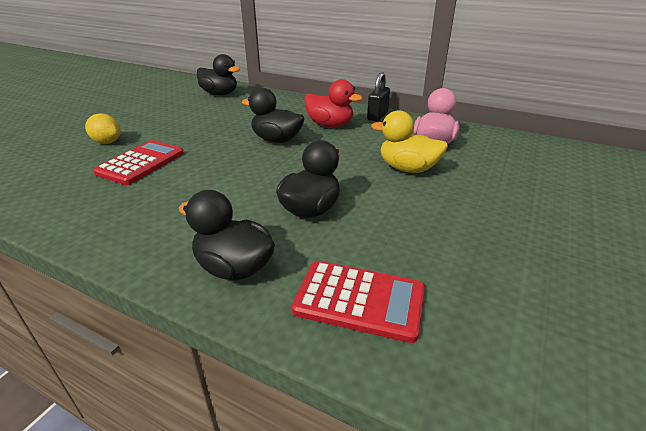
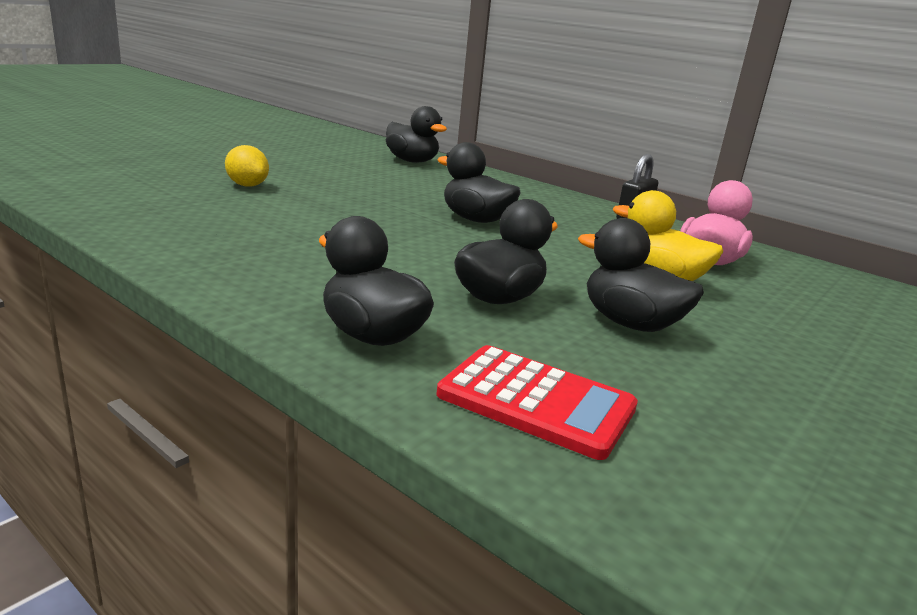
camera: 10 degrees right, 10 degrees down
red calculator [93,140,184,185] -> none
red duck [304,79,362,127] -> none
none -> black duck [578,218,704,332]

